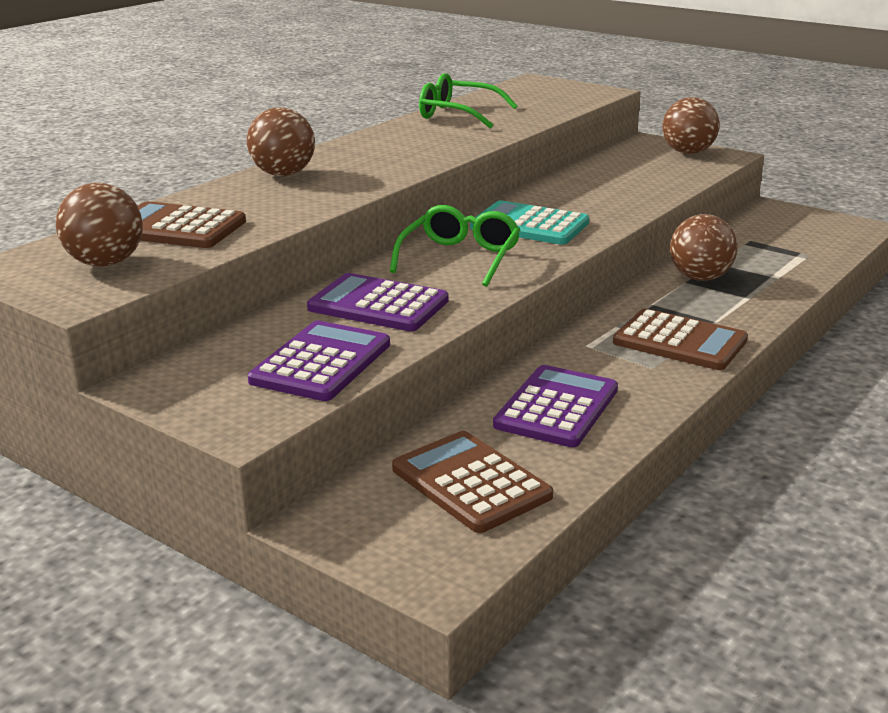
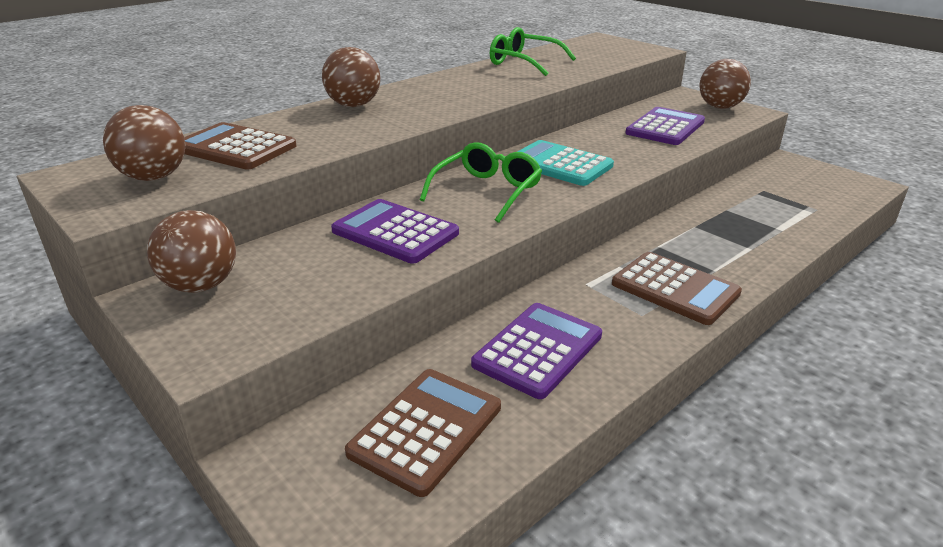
camera: 10 degrees right, 5 degrees up
purple calculator [248,321,390,401] -> purple calculator moved to [625,107,705,145]
brown calculator [392,431,553,533] -> brown calculator turned 60 degrees clockwise [345,369,501,497]
brown ball [670,214,738,281] -> brown ball moved to [147,210,236,293]

